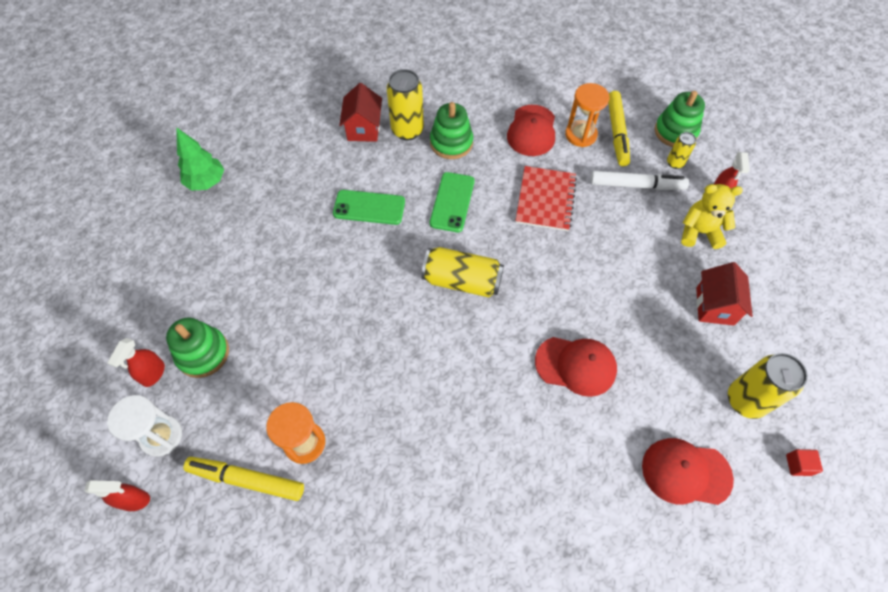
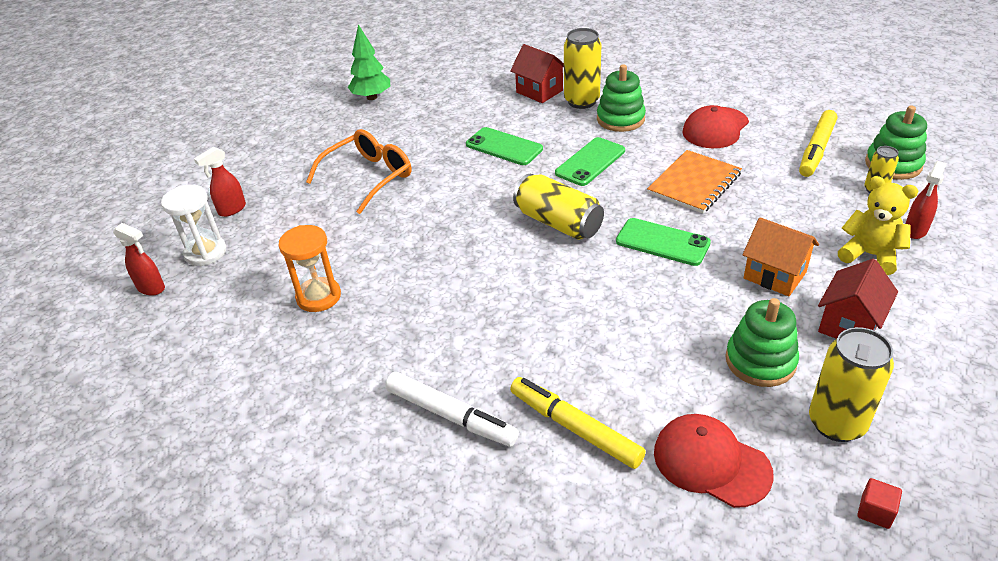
camera: 30 degrees right, 20 degrees down
green stacking toy [166,317,229,378] -> green stacking toy moved to [725,298,799,387]
yellow marker [183,457,304,501] -> yellow marker moved to [510,377,646,469]
red house [339,83,382,142] -> red house turned 75 degrees counterclockwise [510,44,564,103]
red notebook [515,166,577,231] -> orange notebook [647,150,742,214]
red cap [535,337,617,397] -> none
orange hourglass [565,83,609,147] -> none
white marker [590,171,689,190] -> white marker moved to [385,372,519,447]
none -> orange glasses [306,129,411,214]
none -> green phone [616,218,711,266]
none -> orange house [743,217,819,296]

